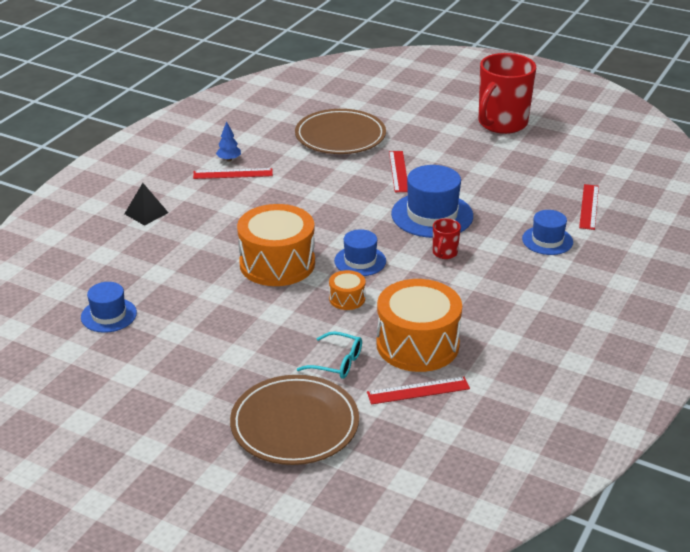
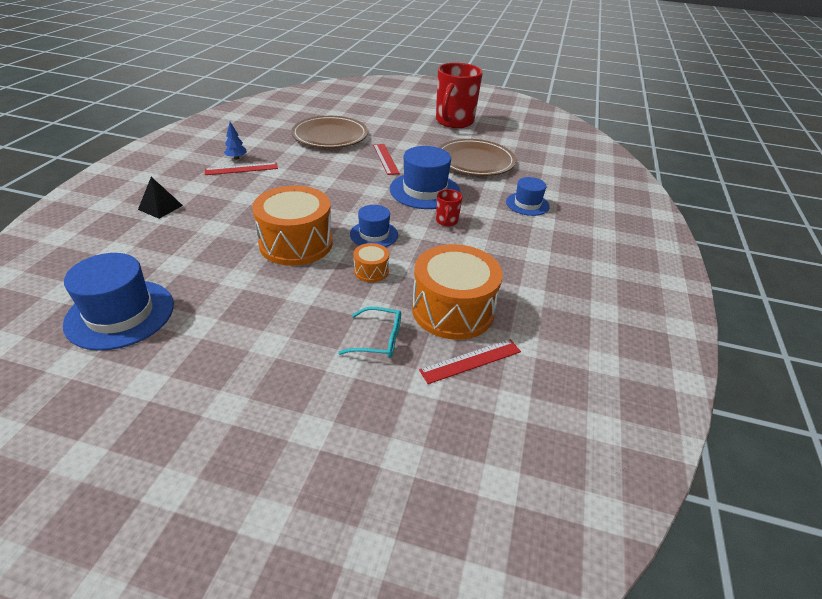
camera: 15 degrees left, 5 degrees up
blue hat [81,282,137,333] -> blue hat [63,253,174,351], size x1.67
brown plate [230,375,359,465] -> brown plate moved to [439,139,516,176]
red ruler [579,184,599,230] -> none

